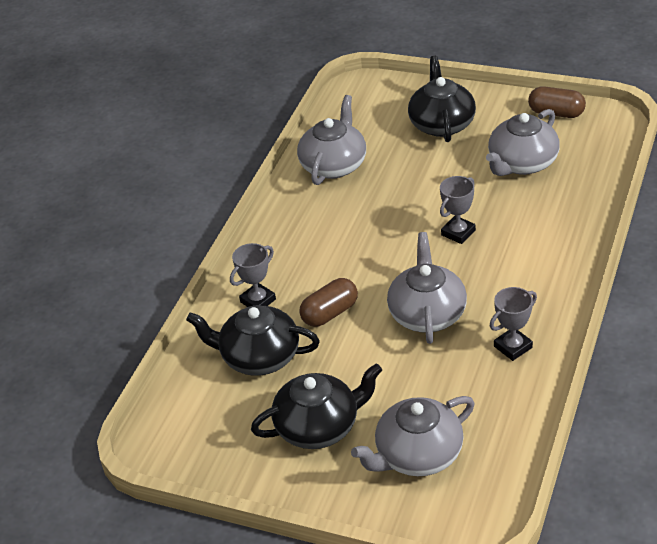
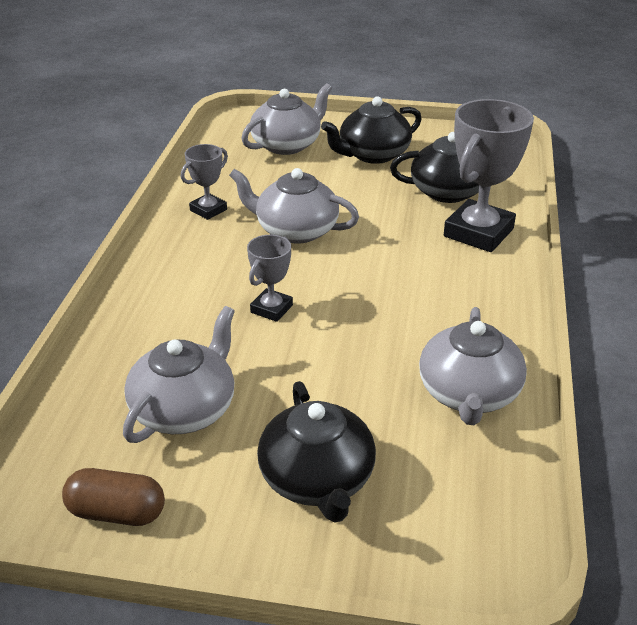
camera: 165 degrees right, 5 degrees down
grey trophy [230,243,276,307] -> grey trophy [444,99,534,252], size x1.90
brown capsule [299,278,358,327] -> none
grey teapot [387,232,467,344] -> grey teapot turned 120 degrees clockwise [229,168,359,244]

